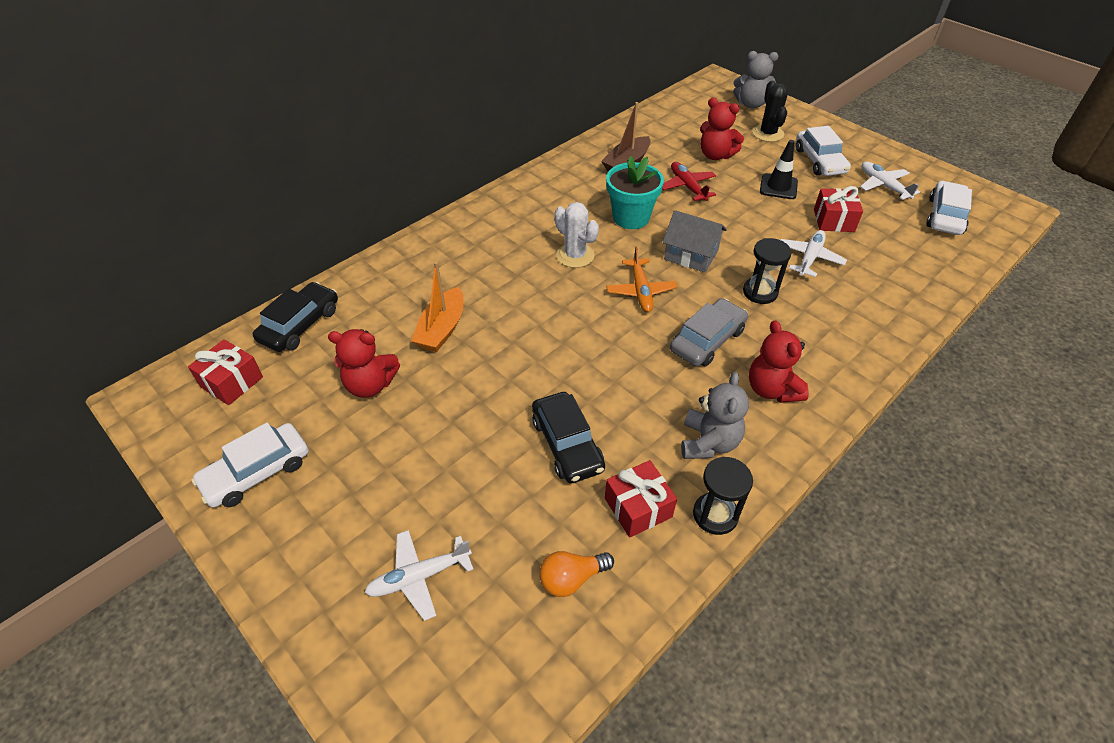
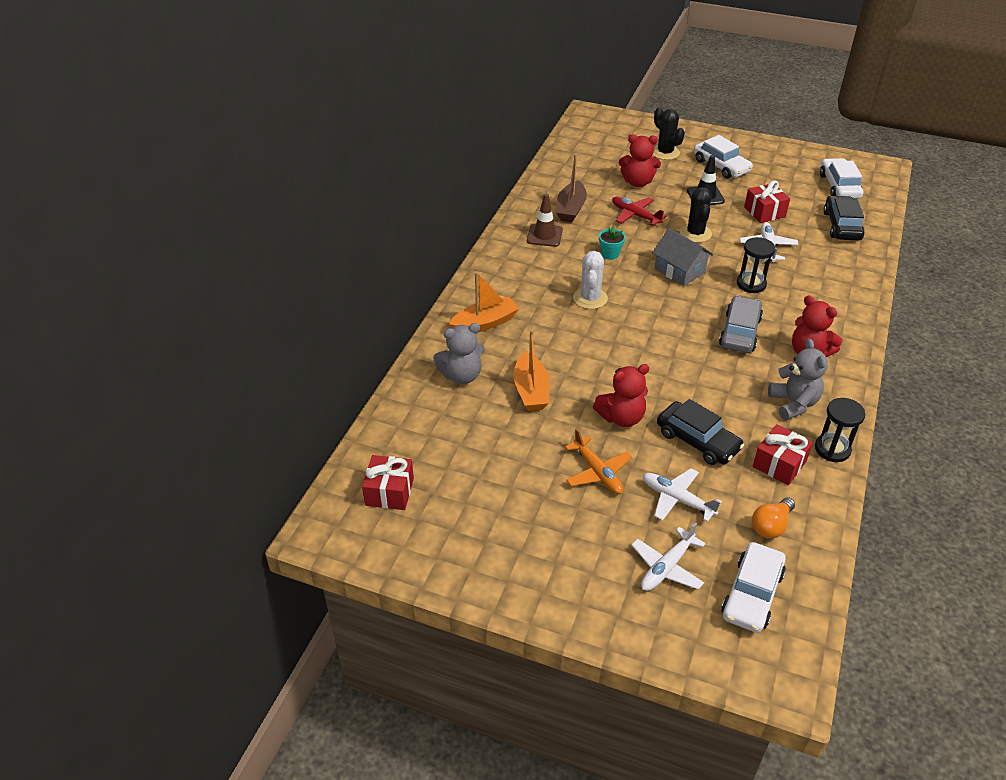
camera: 25 degrees left, 5 degrees down
white car [192,422,309,508] -> white car moved to [721,542,786,633]
black car [253,282,338,352] -> black car moved to [824,195,865,240]
red teddy bear [328,329,400,398] -> red teddy bear moved to [593,364,649,427]
white cactus [555,202,599,268] -> white cactus turned 75 degrees clockwise [573,251,608,309]
turquoise flower pot [606,156,664,229] -> turquoise flower pot [599,226,625,260], size x0.52
orange plane [606,246,678,312] -> orange plane moved to [565,429,632,494]
grey house [662,210,727,273] -> grey house turned 45 degrees clockwise [652,228,713,286]
grey teddy bear [733,51,778,109] -> grey teddy bear moved to [433,323,485,384]
white plane [860,162,920,200] -> white plane moved to [643,468,722,522]
none -> orange boat [449,272,519,332]
none -> brown traffic cone [527,194,563,247]
none -> black cactus [680,187,712,243]

